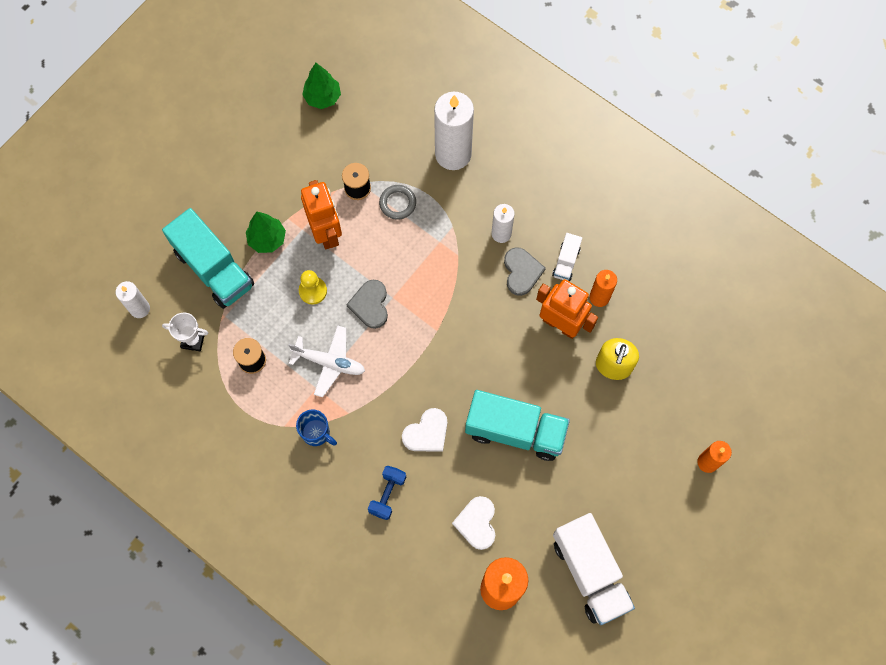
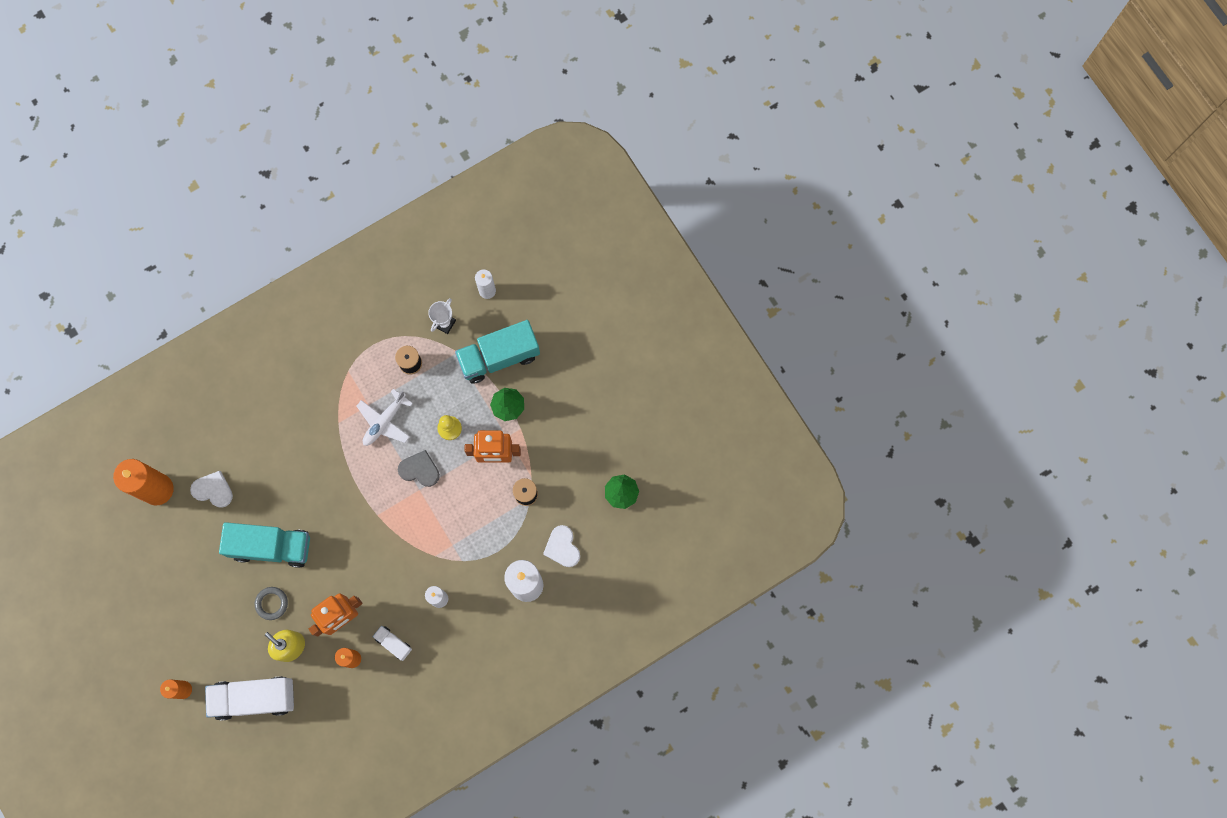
camera: 110 degrees right, 5 degrees up
blue mug [296,410,337,446] -> none
blue dumbbell [368,465,406,520] -> none
grey ring [379,185,416,220] -> grey ring moved to [255,587,288,620]
white heart [402,408,447,452] -> white heart moved to [543,525,580,567]
turquoise truck [465,390,570,461] -> turquoise truck turned 120 degrees counterclockwise [219,522,310,568]
grey heart [504,247,546,296] -> none
white truck [553,513,635,625] -> white truck moved to [205,676,294,721]

